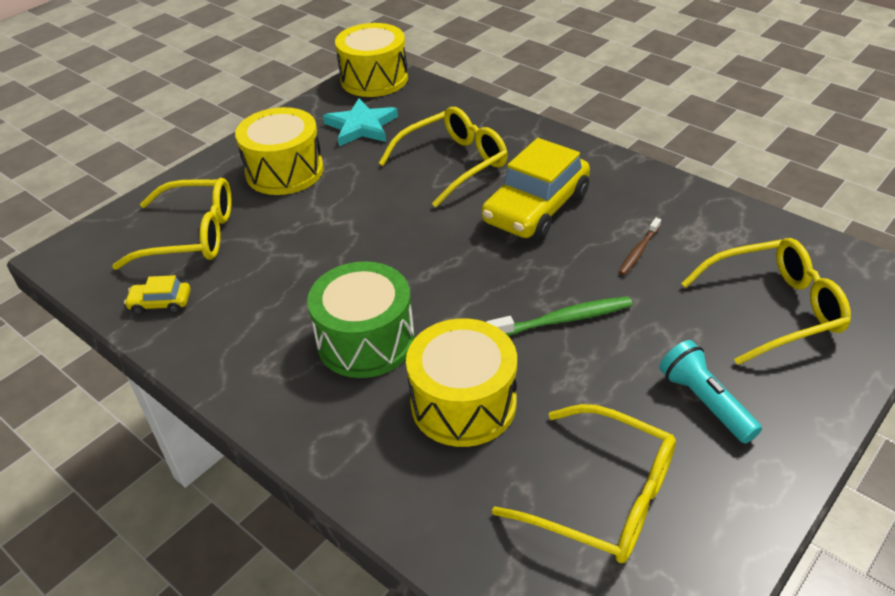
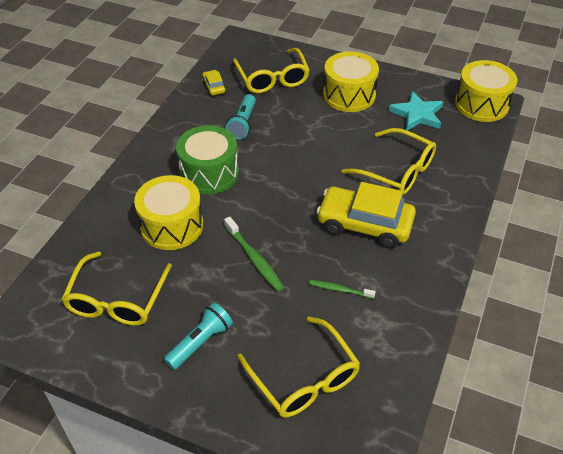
camera: 70 degrees right, 5 degrees up
brown toothbrush [619,218,661,275] -> green toothbrush [309,280,376,299]
none -> turquoise flashlight [226,94,256,139]

